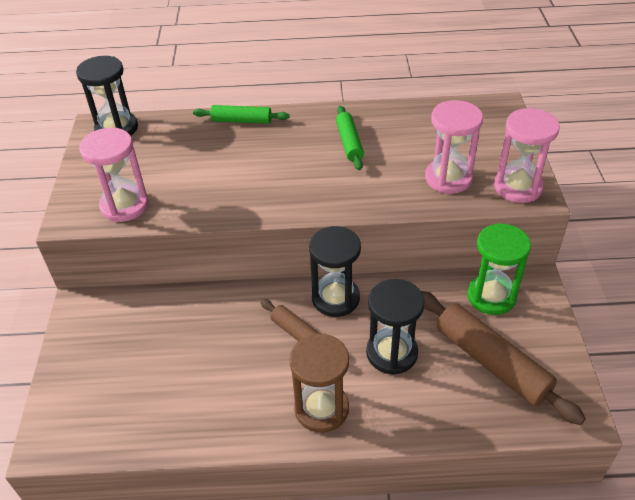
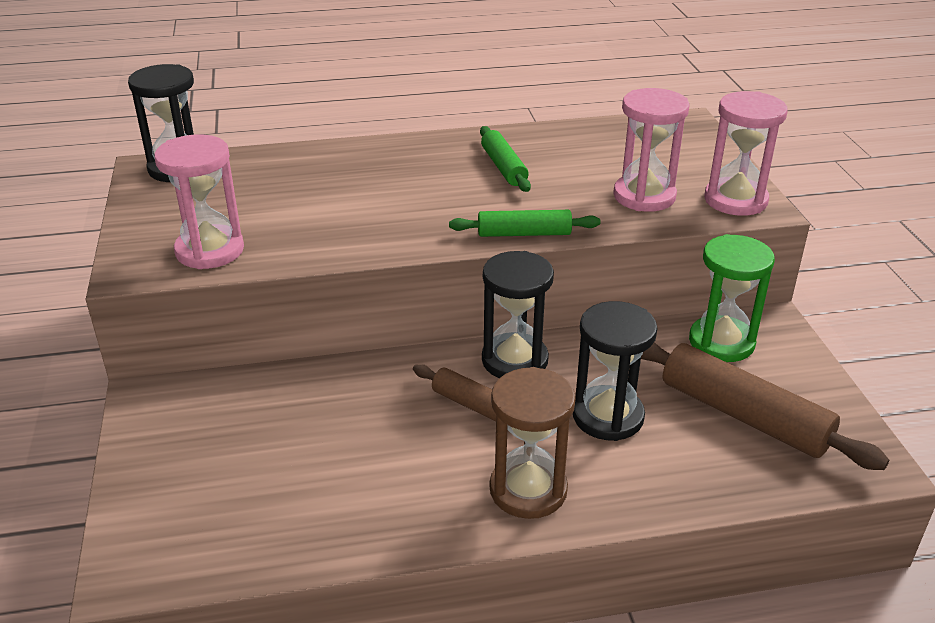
camera: 10 degrees left, 10 degrees down
green rolling pin [193,105,289,124] -> green rolling pin moved to [449,210,601,237]

